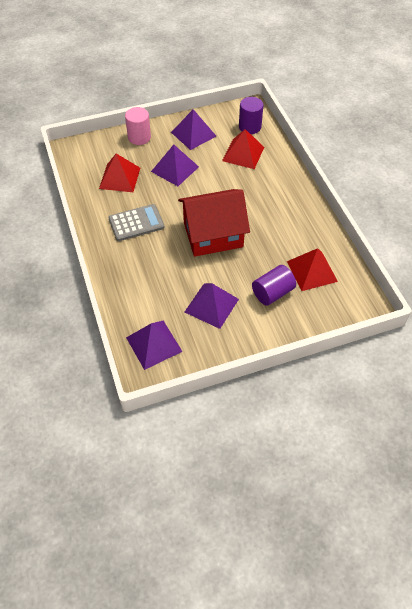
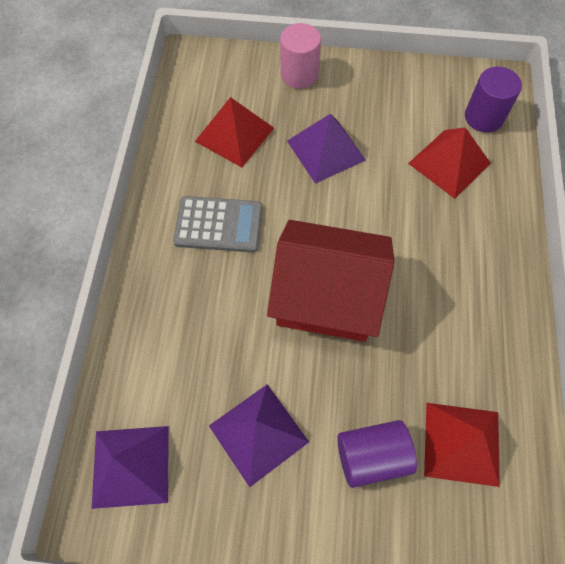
camera: 25 degrees right, 10 degrees up
purple pyramid [171,109,216,150] -> none

